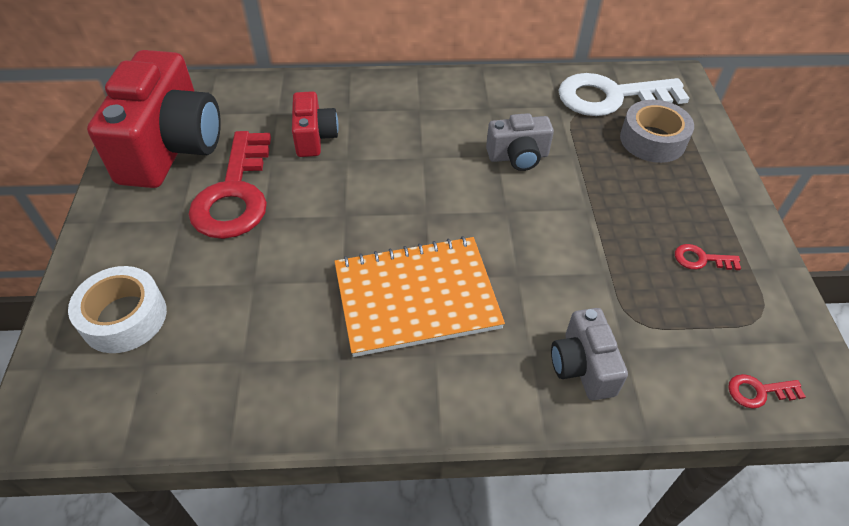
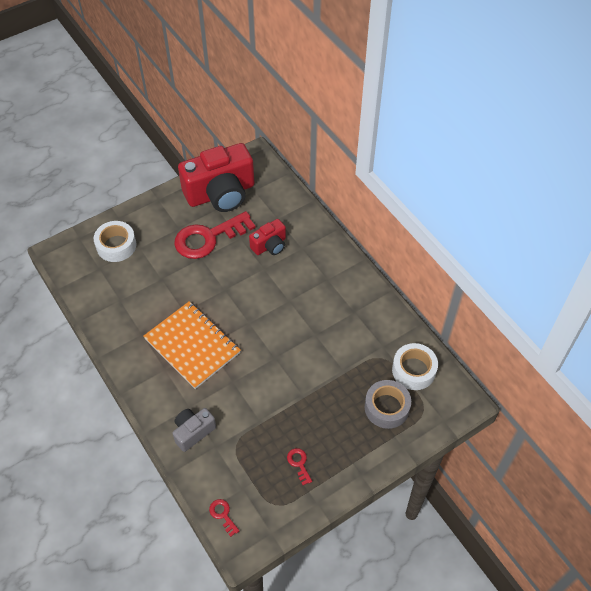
camera: 60 degrees right, 5 degrees up
grey camera [486,113,554,171] -> none
white key [558,73,690,116] -> white tape [392,343,438,390]

